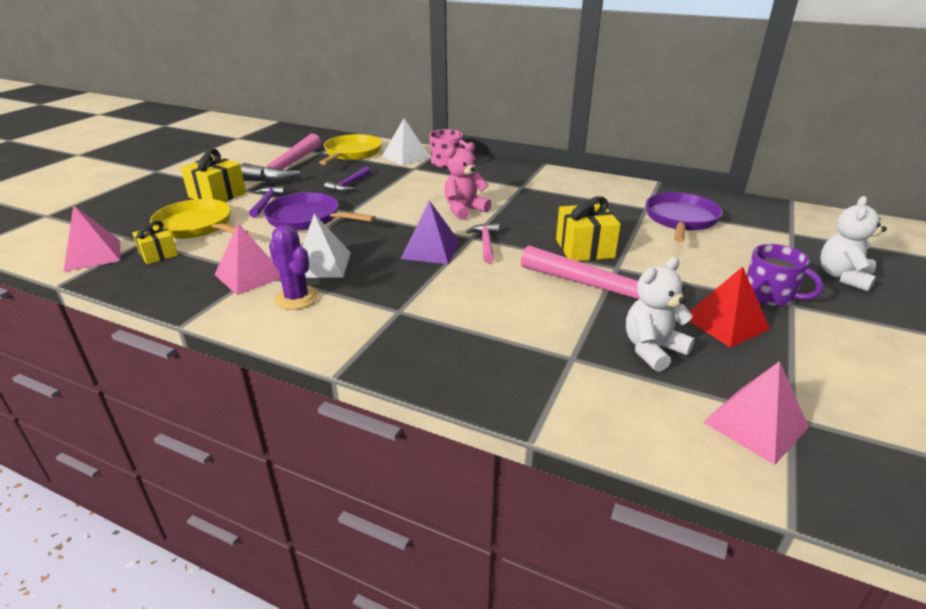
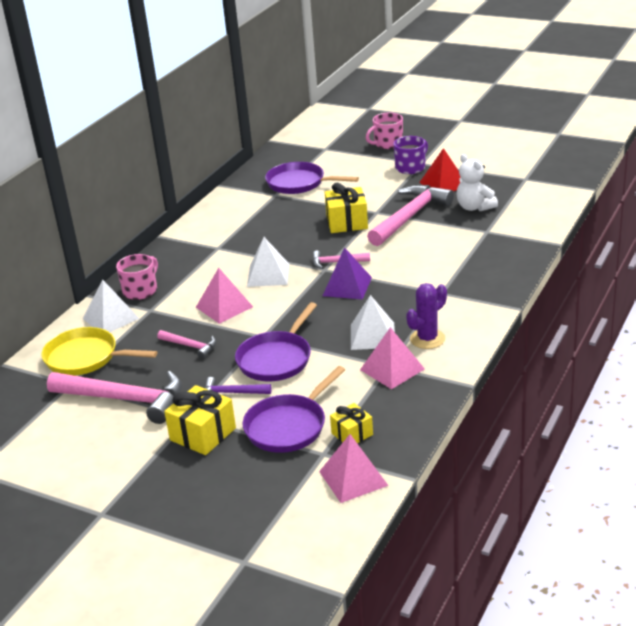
camera: 85 degrees left, 0 degrees up
yellow pan [150,199,248,239] -> purple pan [242,366,345,453]
purple hammer [324,166,371,192] -> pink hammer [157,330,216,359]
pink teddy bear [444,142,491,220] -> white pyramid [247,237,289,287]
pink pyramid [703,361,809,465] -> pink pyramid moved to [196,268,253,324]
white teddy bear [820,196,887,291] -> pink mug [366,113,403,149]

